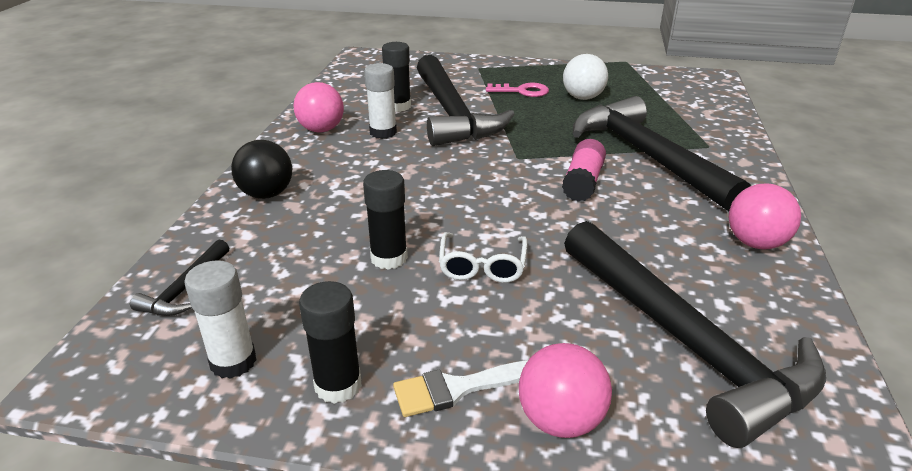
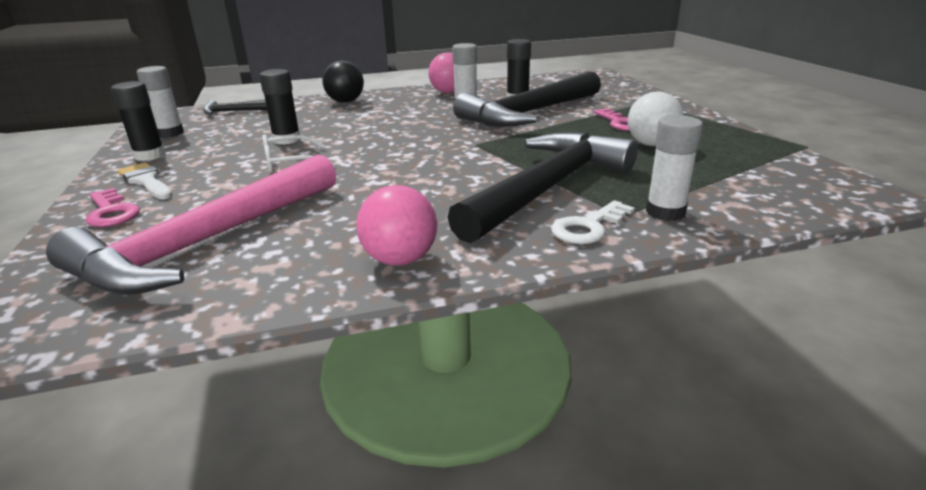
camera: 65 degrees right, 5 degrees down
pink ball [519,343,612,438] -> pink key [85,188,140,227]
pink glue stick [562,139,606,202] -> none
black hammer [564,221,826,448] -> pink hammer [46,154,336,295]
none -> white key [551,200,635,244]
none -> white glue stick [646,115,703,221]

